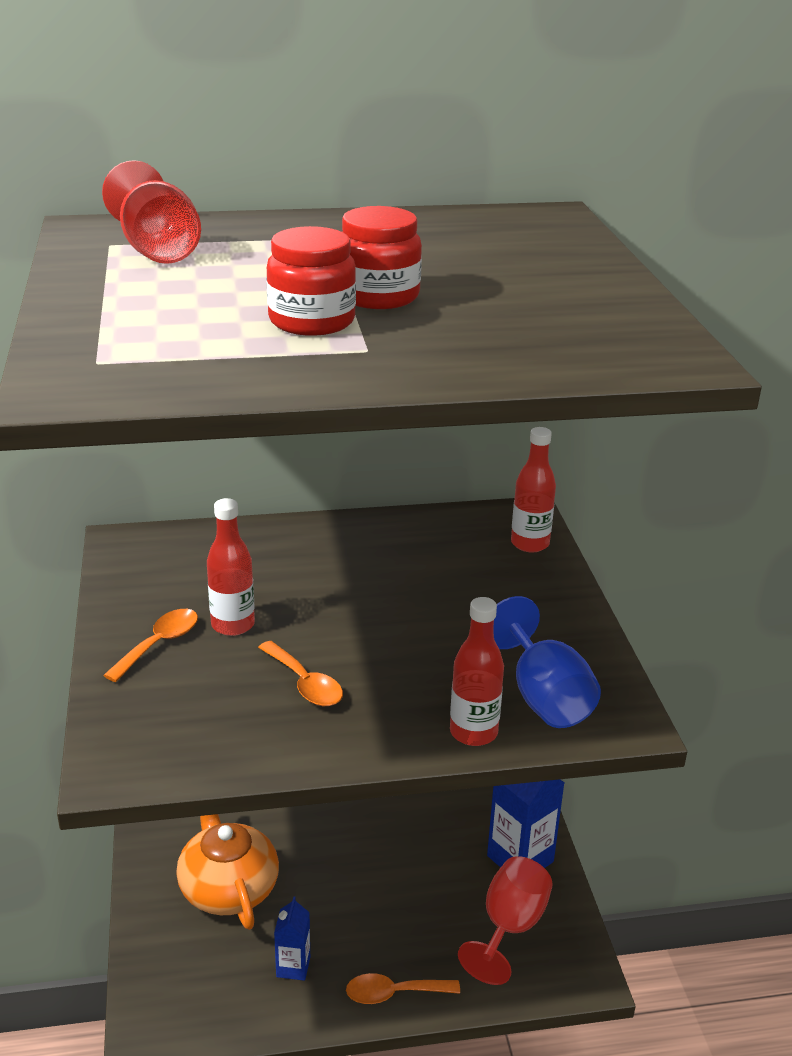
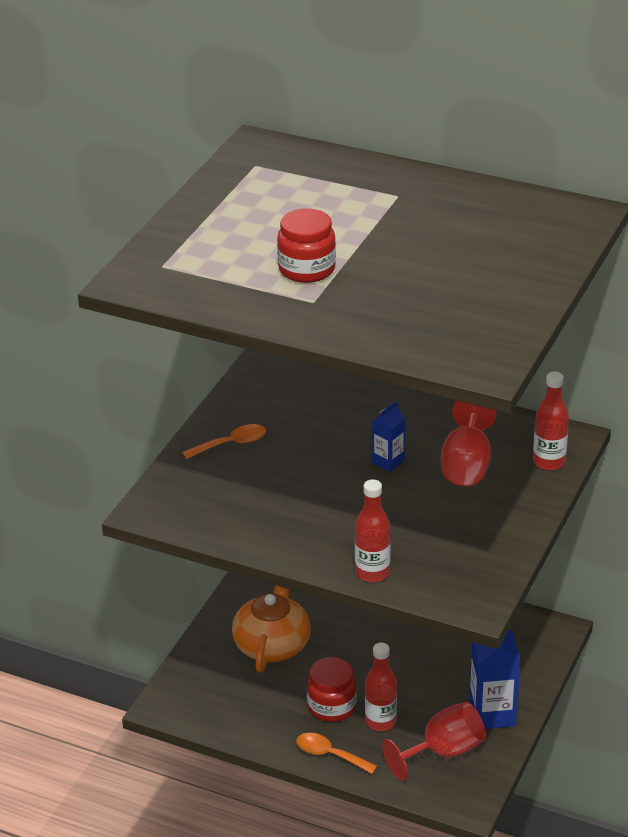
camera: 35 degrees right, 5 degrees up
red goblet [102,160,201,264] -> red goblet moved to [441,401,496,486]
red bottle [207,498,255,636] -> red bottle moved to [365,643,397,731]
orange spoon [258,641,343,706] -> none
blue carton [274,896,310,981] -> blue carton moved to [372,401,405,472]
red jar [342,206,422,309] -> red jar moved to [307,657,357,722]
blue goblet [493,596,601,728] -> none

